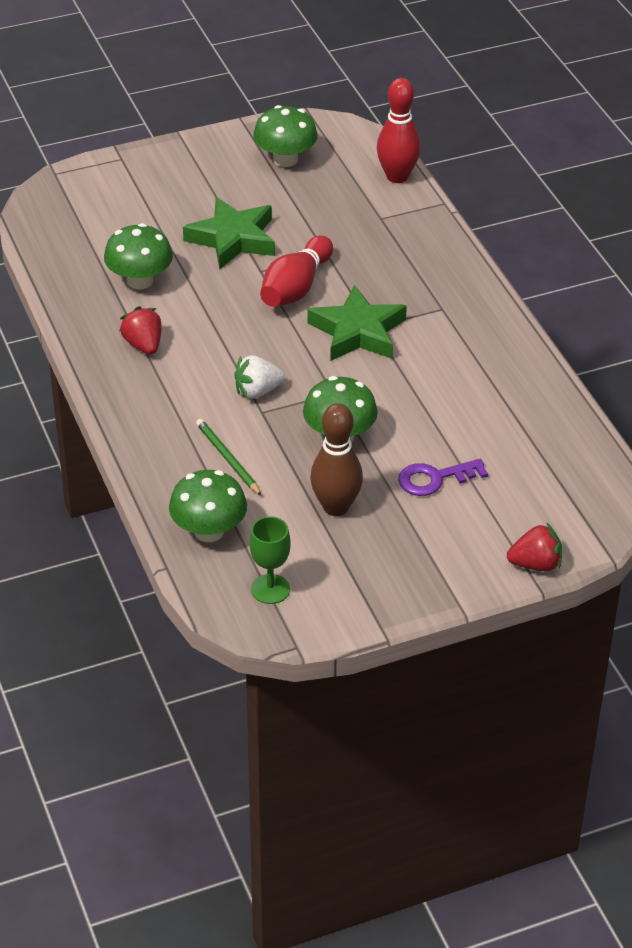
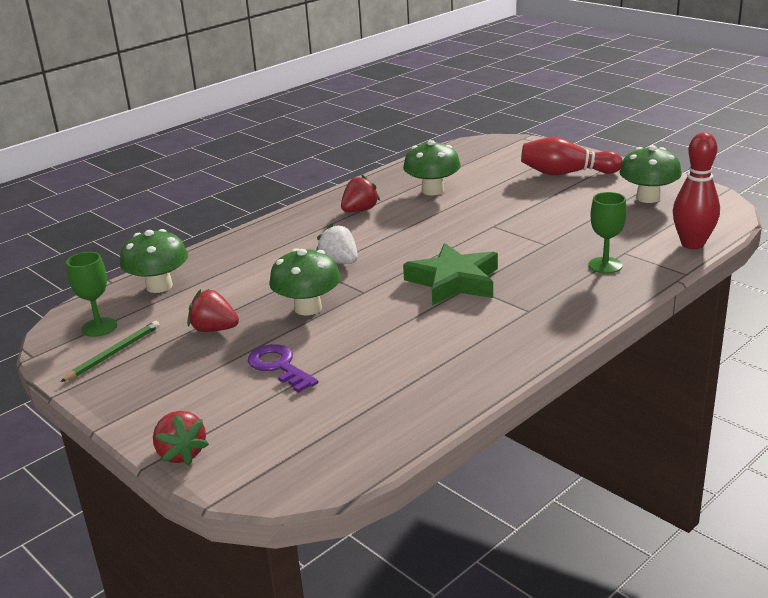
camera: 70 degrees right, 15 degrees down
green star [183,197,275,269] -> none
green pencil [196,419,262,496] -> green pencil moved to [60,321,160,382]
red bowling pin [260,235,333,307] -> red bowling pin moved to [521,137,623,175]
brown bowling pin [310,403,363,516] -> red strawberry [187,289,239,332]
none -> green goblet [589,192,627,274]

